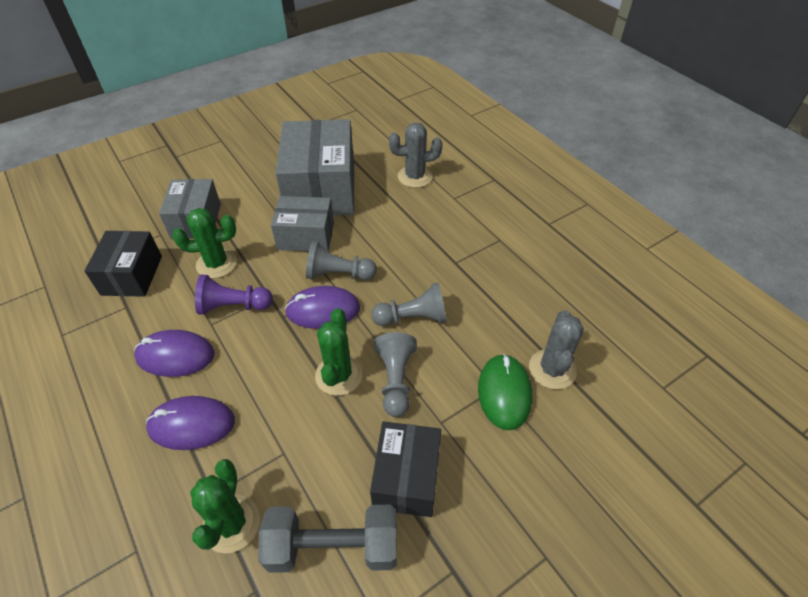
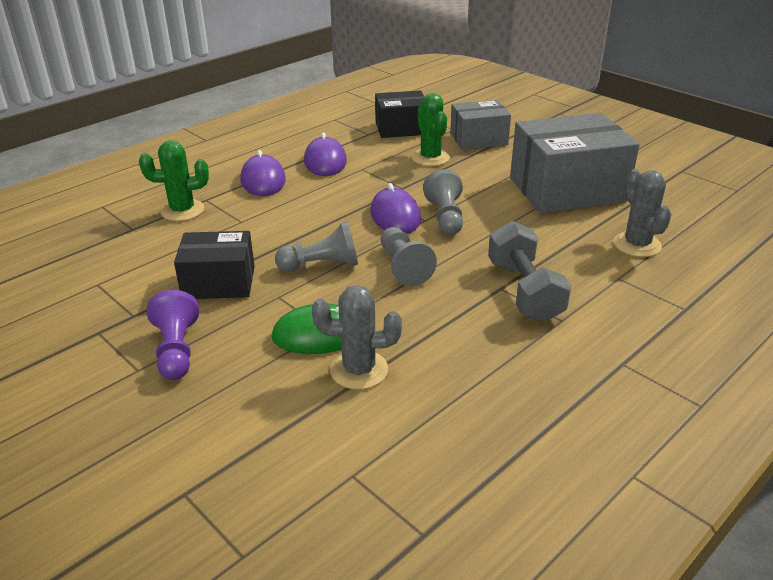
camera: 80 degrees right, 15 degrees down
purple pawn [195,274,273,315] -> purple pawn moved to [147,290,199,380]
grey dumbbell [258,505,397,573] -> grey dumbbell moved to [488,221,571,322]
grey box [271,196,334,251] -> none
green cactus [315,308,363,396] -> none

